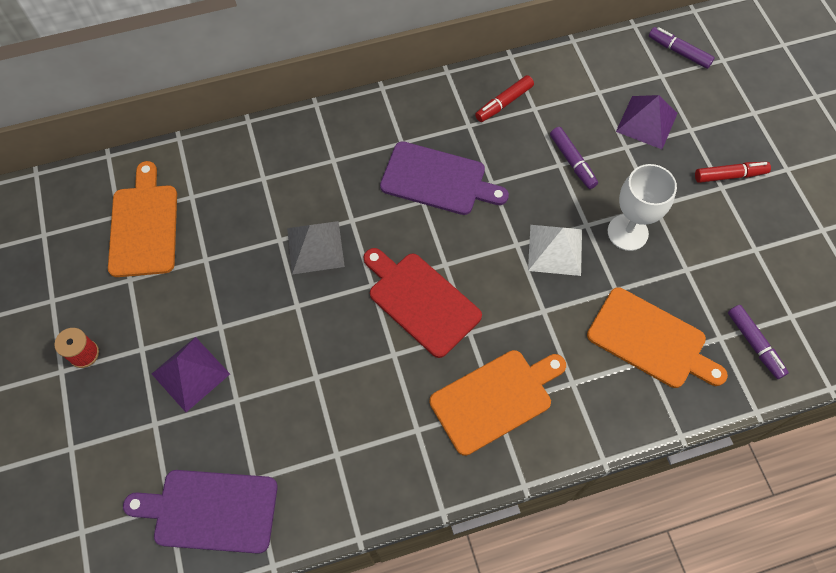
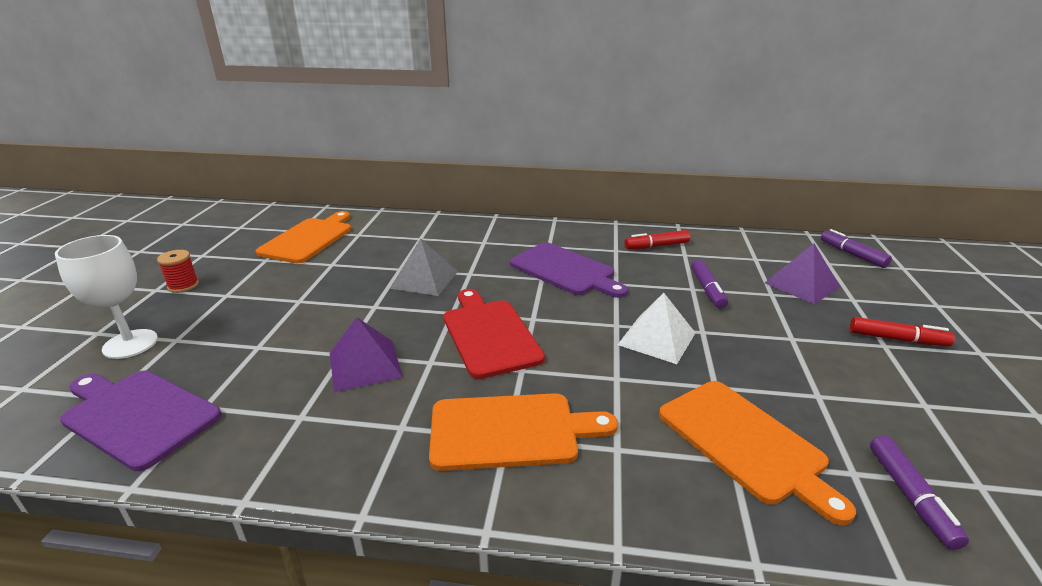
camera: 25 degrees right, 35 degrees down
purple pyramid [152,337,230,412] -> purple pyramid moved to [330,317,403,392]
white goblet [608,164,677,251] -> white goblet moved to [55,235,158,359]

